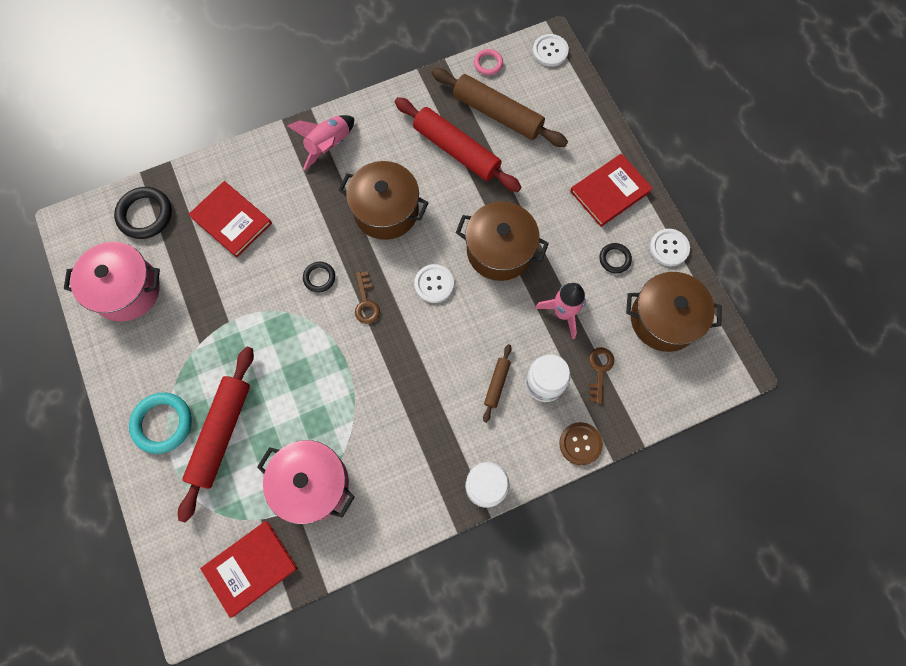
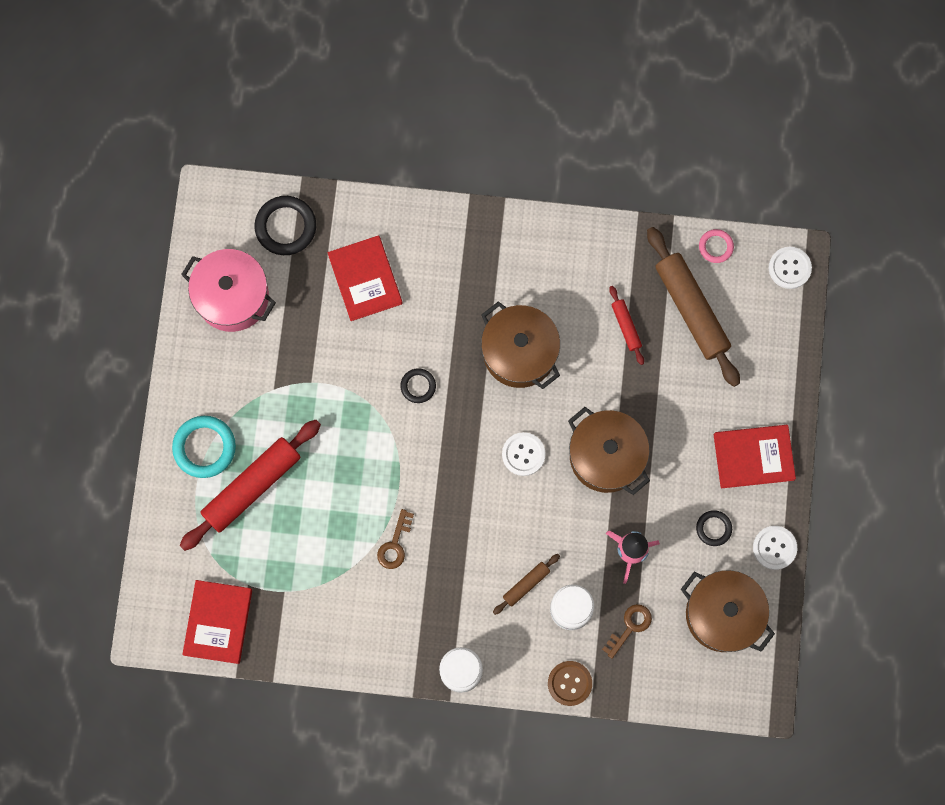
camera: 30 degrees right, 5 degrees up
red book [200,521,298,618] -> red book turned 75 degrees counterclockwise [182,580,252,664]
pink pot [257,440,355,524] -> none
pink rocket [287,115,354,170] -> none
brown key [355,271,380,324] -> brown key moved to [377,509,414,569]
red rolling pin [395,97,522,192] -> red rolling pin [609,286,644,365], size x0.47

